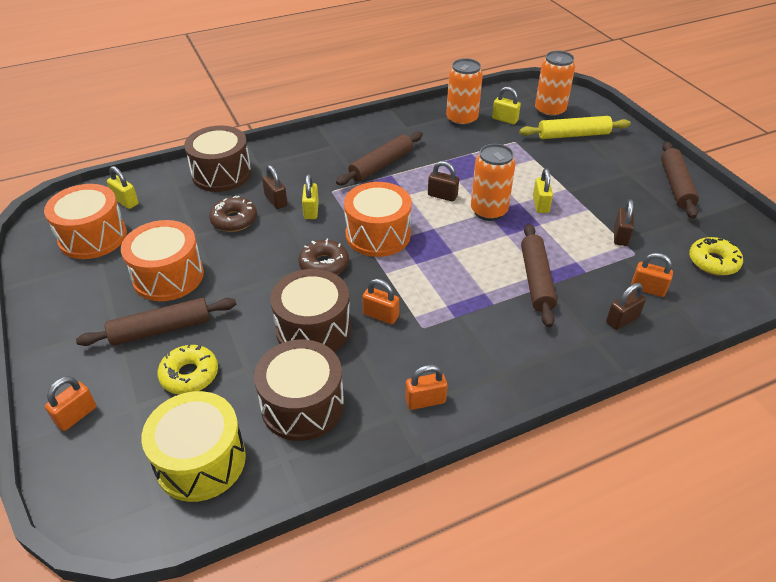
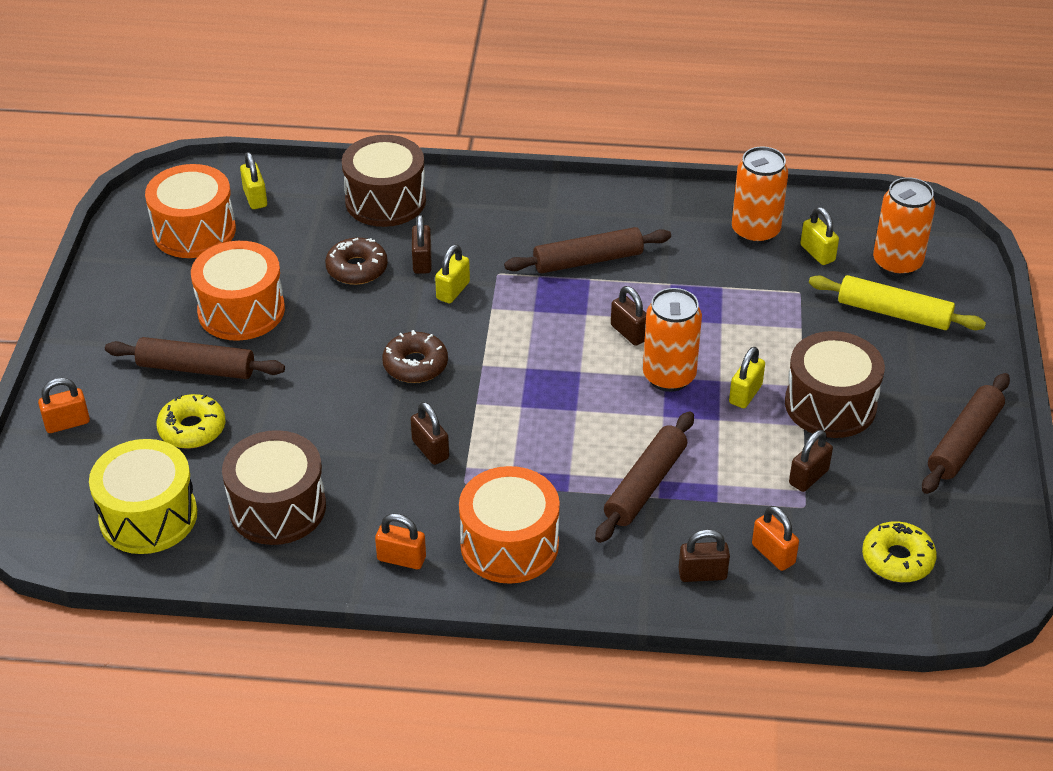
camera: 30 degrees right, 0 degrees up
brown drum [270,269,351,352] -> brown drum moved to [785,331,885,438]
orange drum [344,182,412,257] -> orange drum moved to [459,466,560,584]
orange padlock [362,279,399,324] -> brown padlock [411,402,449,465]

